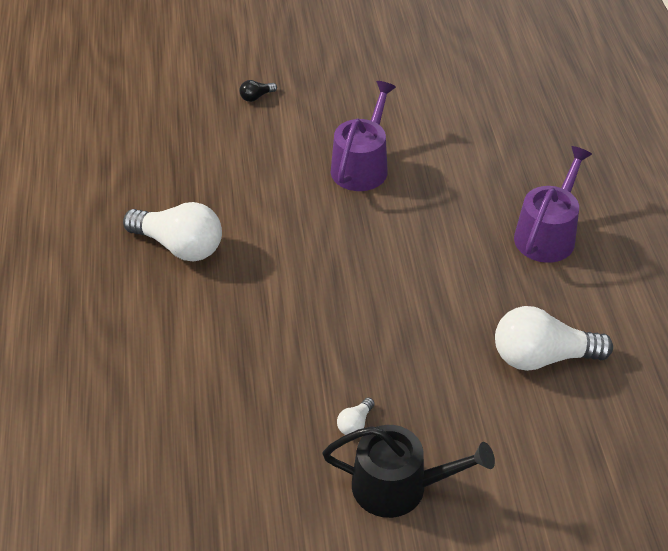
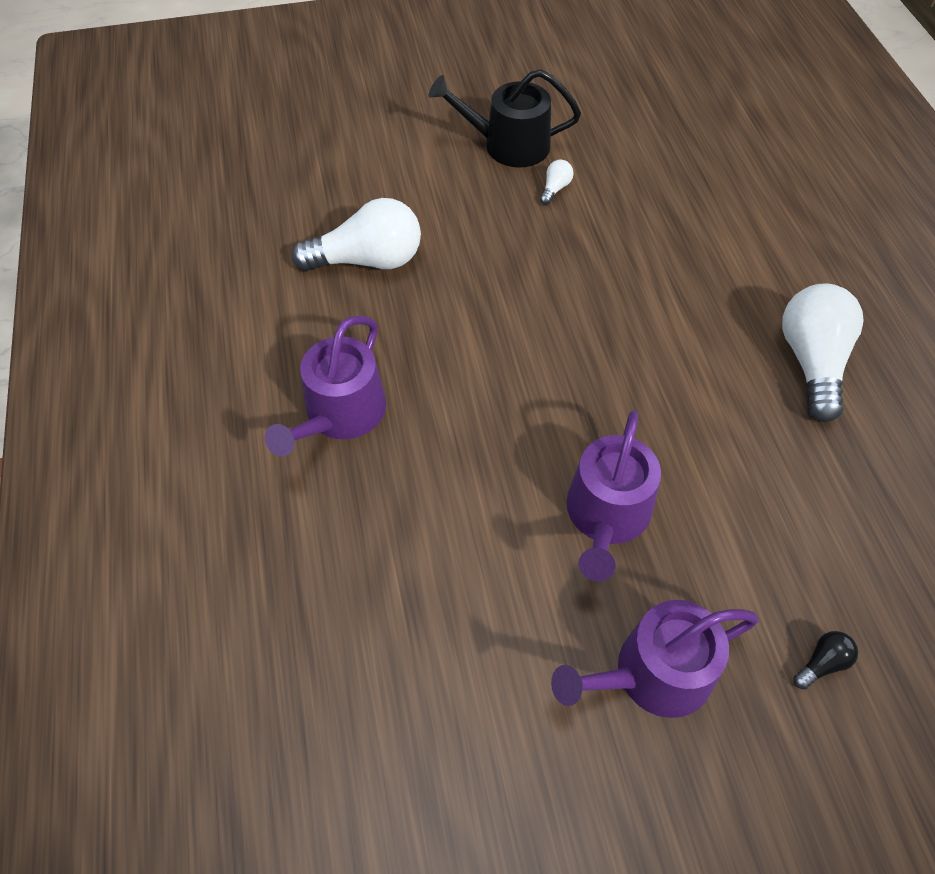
camera: 175 degrees right, 10 degrees up
white light bulb [123,202,222,261] -> white light bulb turned 75 degrees clockwise [782,284,863,422]
none -> purple watering can [551,600,759,718]

